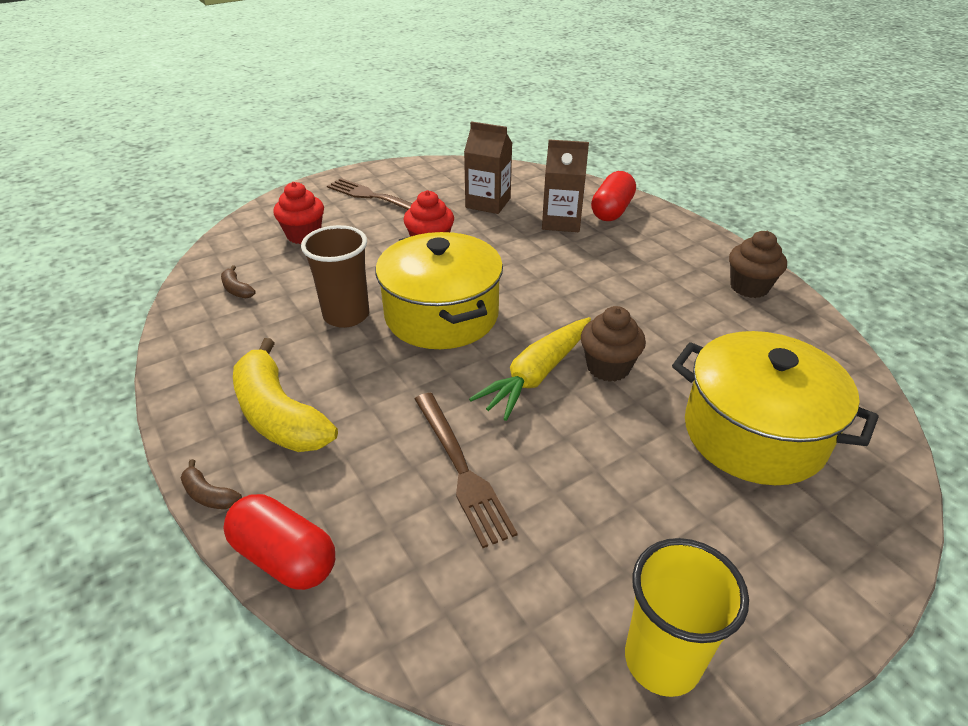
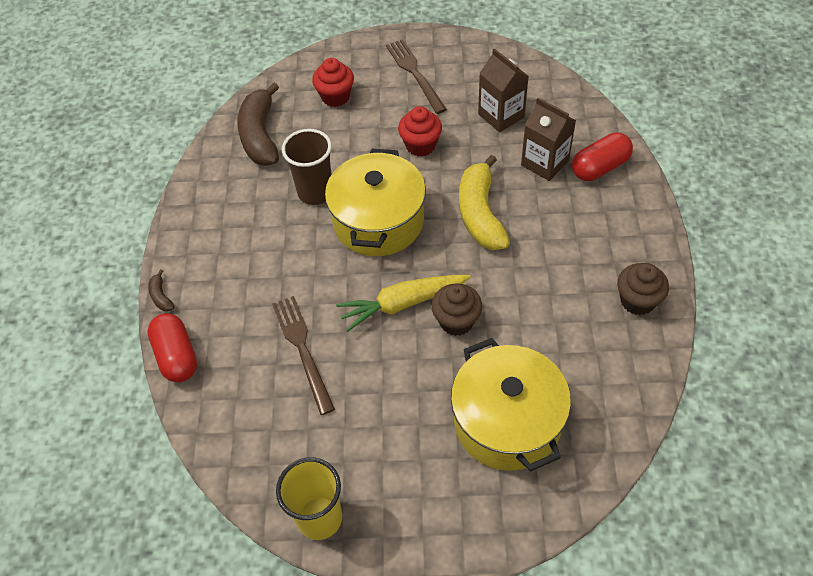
camera: 35 degrees right, 15 degrees up
brown banana [221,265,256,298] -> brown banana [237,82,279,166], size x2.37
yellow banana [233,338,338,452] -> yellow banana moved to [459,155,510,250]
brown fork [415,393,517,548] -> brown fork turned 150 degrees clockwise [272,296,335,415]

